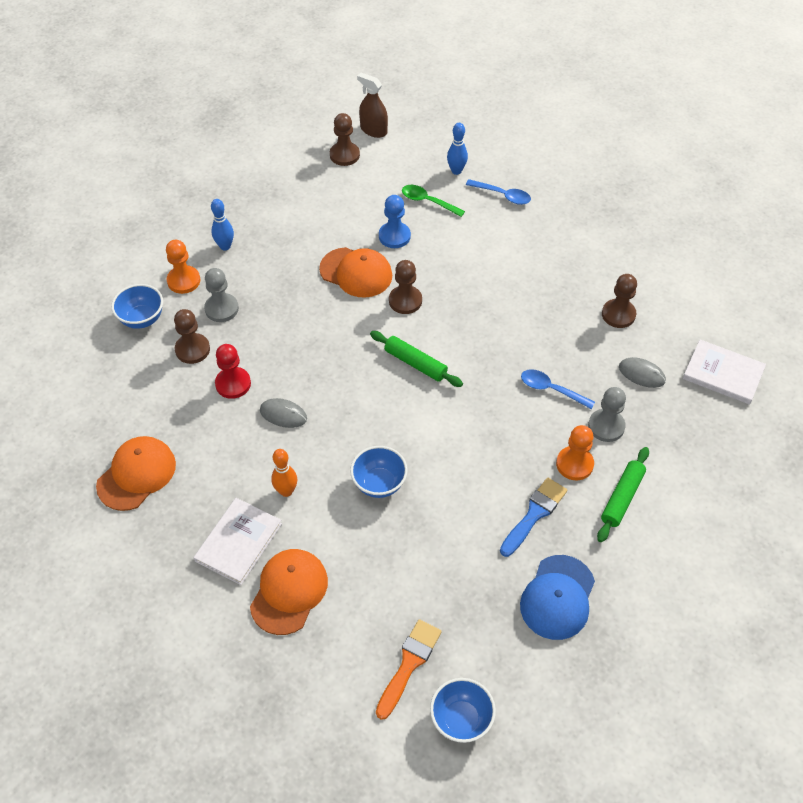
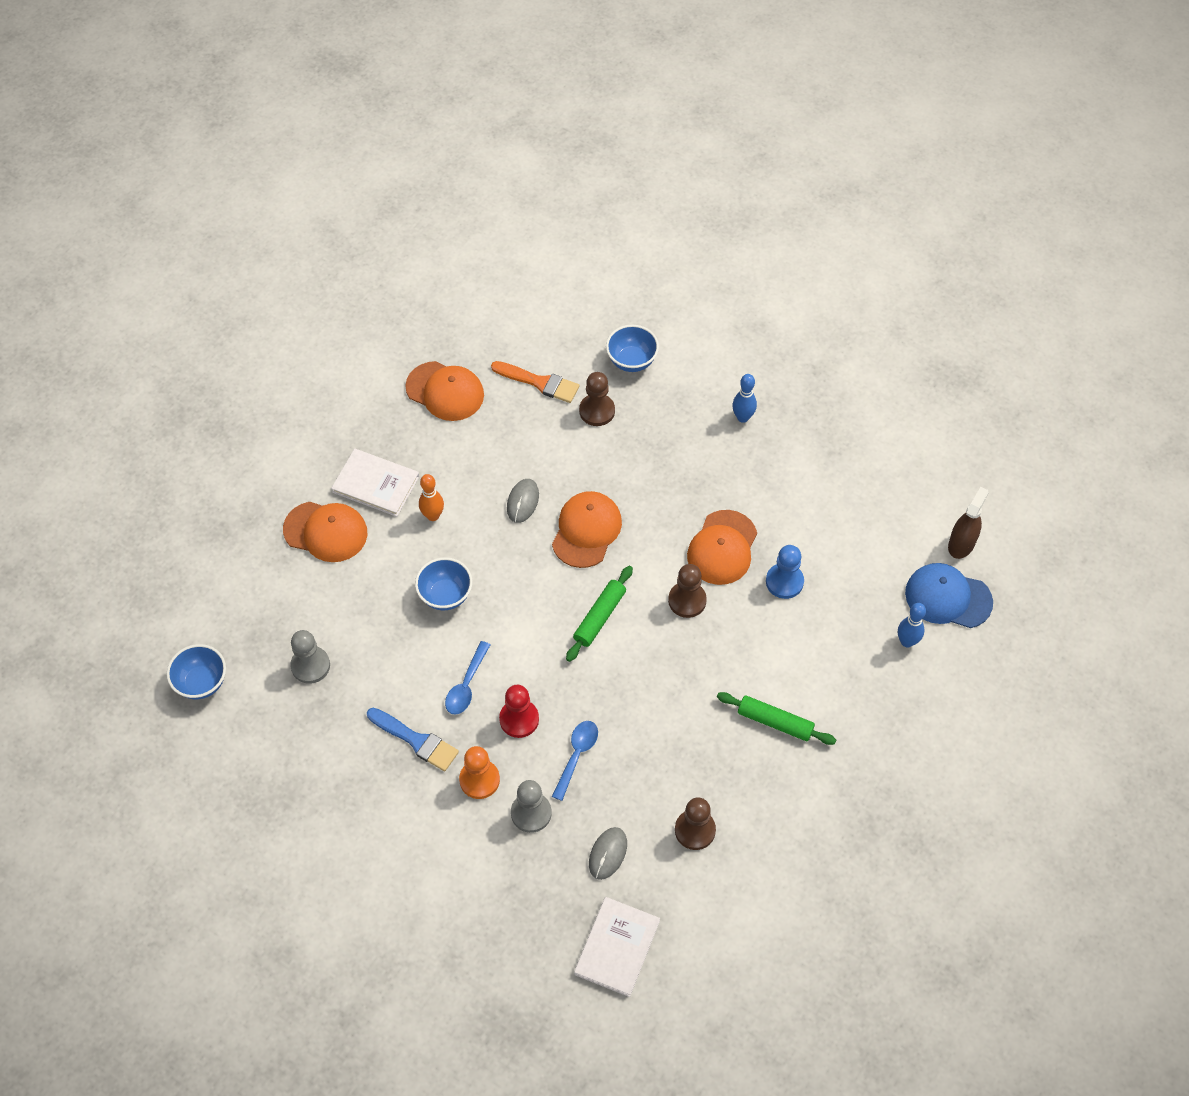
camera: 85 degrees right, 5 degrees up
orange pawn [166,240,200,294] -> none
grey pawn [204,268,239,322] -> grey pawn moved to [290,630,330,684]
red pawn [215,344,251,399] -> red pawn moved to [499,685,539,738]
brown pawn [330,113,360,166] -> none
orange brush [376,619,442,720] -> orange brush moved to [491,361,579,403]
green spoon [402,185,465,217] -> none
blue spoon [466,179,531,205] -> blue spoon moved to [445,641,490,715]
blue cap [520,555,595,640] -> blue cap moved to [905,563,993,628]
green rolling pin [597,447,649,542] -> green rolling pin moved to [717,692,836,745]
none -> orange cap [552,491,622,568]

